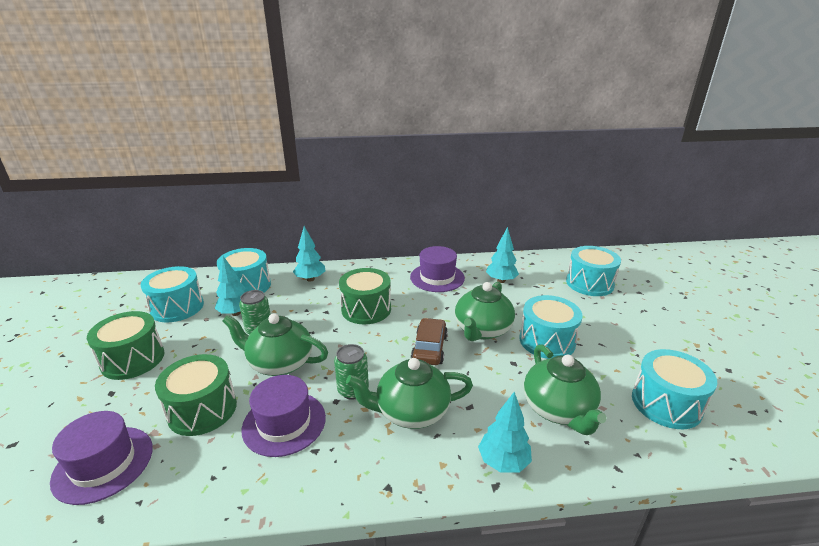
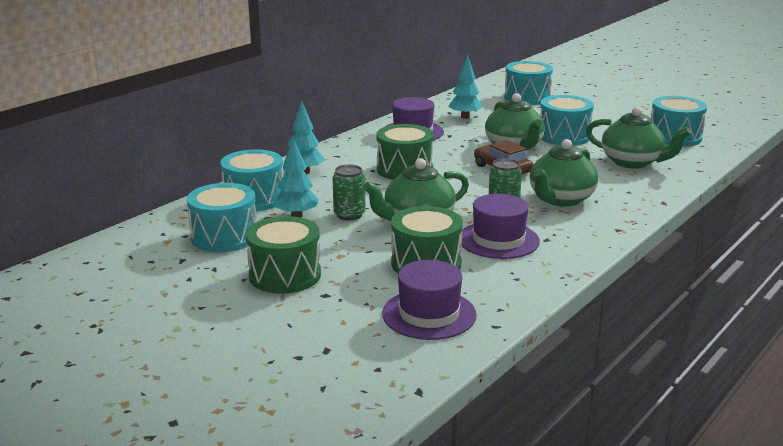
camera: 45 degrees left, 5 degrees down
turquoise tree [478,392,532,473] -> none

